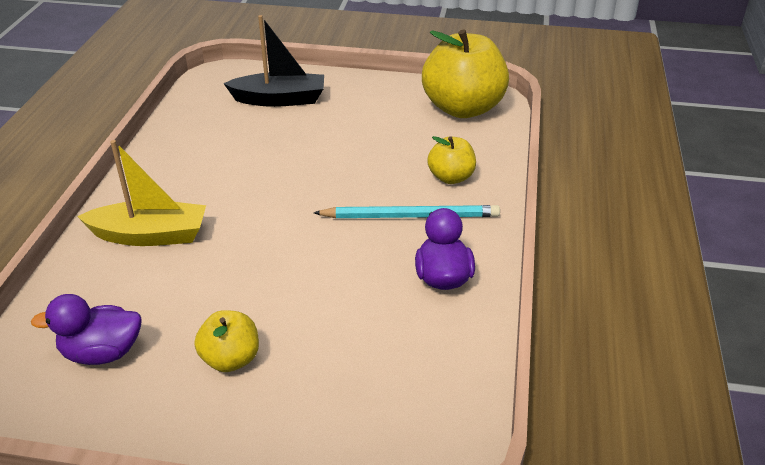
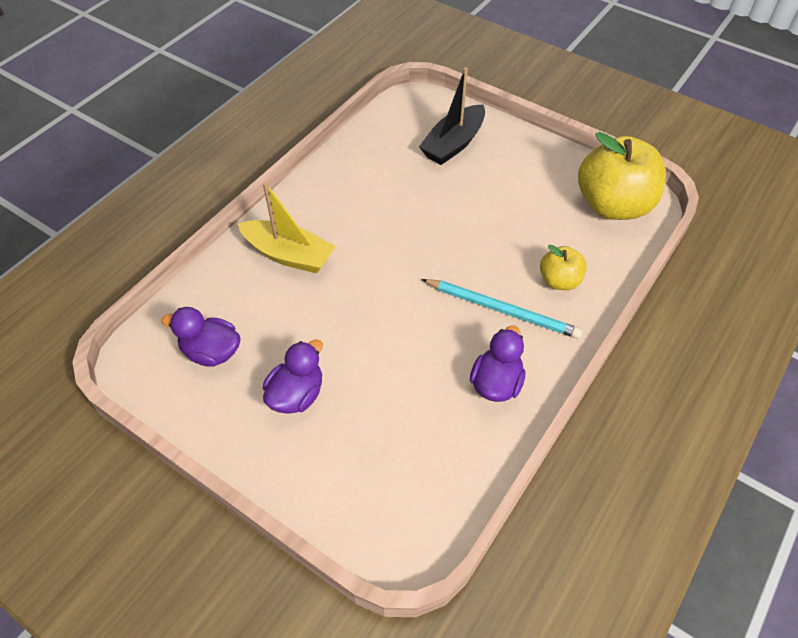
camera: 25 degrees right, 15 degrees up
yellow apple [194,310,259,372] -> purple duck [263,339,323,414]
black boat [223,15,324,107] -> black boat turned 105 degrees clockwise [419,67,485,165]

